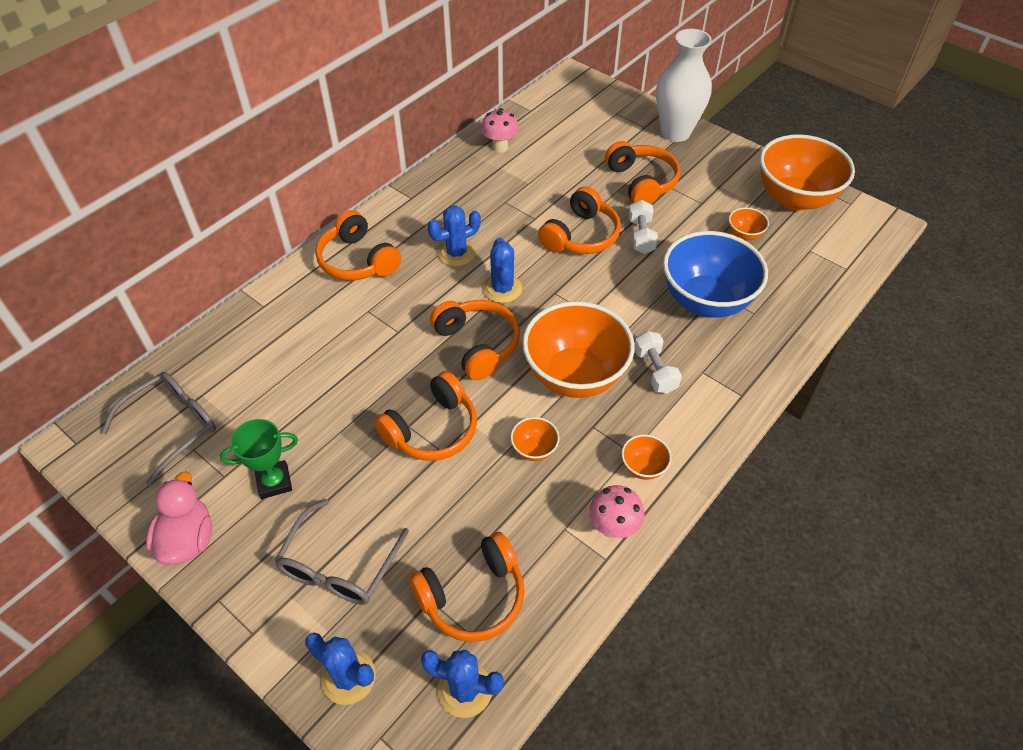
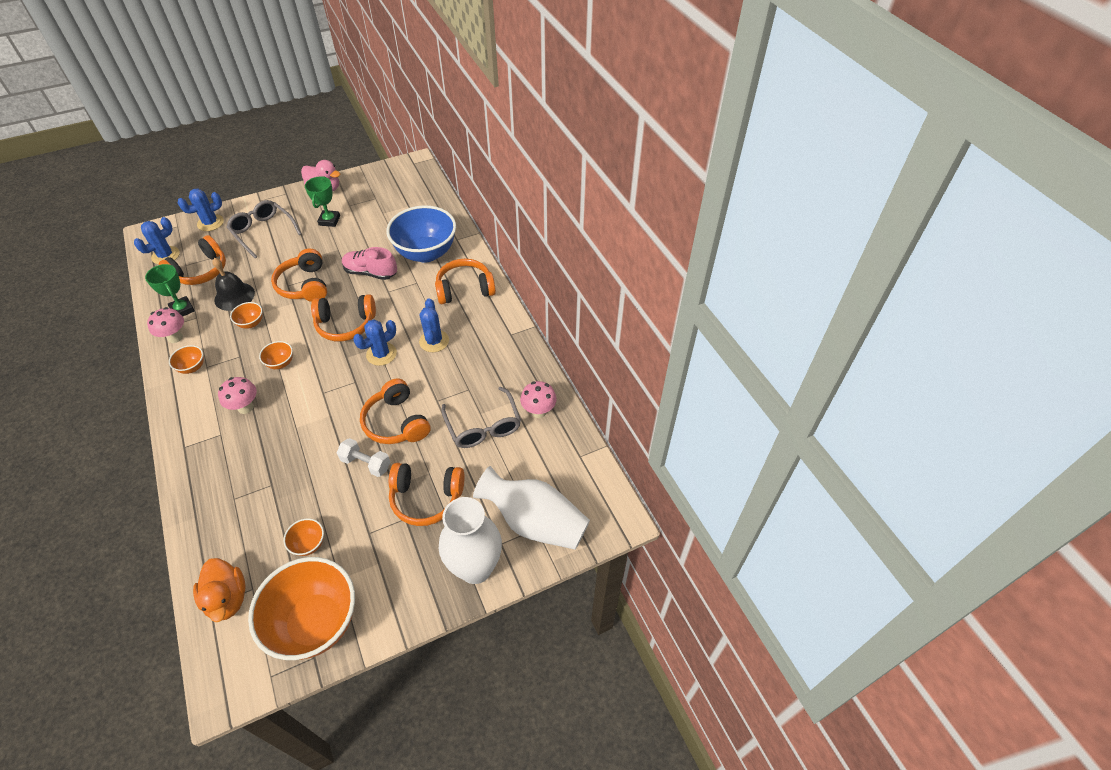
camera: 115 degrees right, 0 degrees up
grey glasses [101,372,216,485] -> grey glasses moved to [441,387,521,448]
orange headphones [409,532,525,642] -> orange headphones turned 135 degrees counterclockwise [159,235,226,285]
blue cactus [483,238,522,303] -> blue cactus turned 60 degrees counterclockwise [353,319,397,366]
orange bowl [522,301,635,398] -> orange bowl [259,341,293,369], size x0.42
white dumbbell [635,331,682,394] -> pink mushroom [218,377,257,414]
blue bowl [663,231,768,318] -> blue bowl moved to [386,205,456,263]
none -> green trophy [145,264,195,316]
none -> orange duck [193,558,246,622]
none -> black bell [212,258,255,311]
none -> pink shoe [342,247,397,280]
none -> white vase [473,466,590,550]

